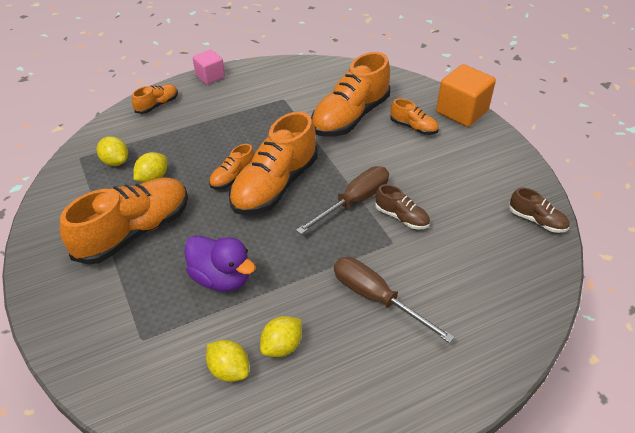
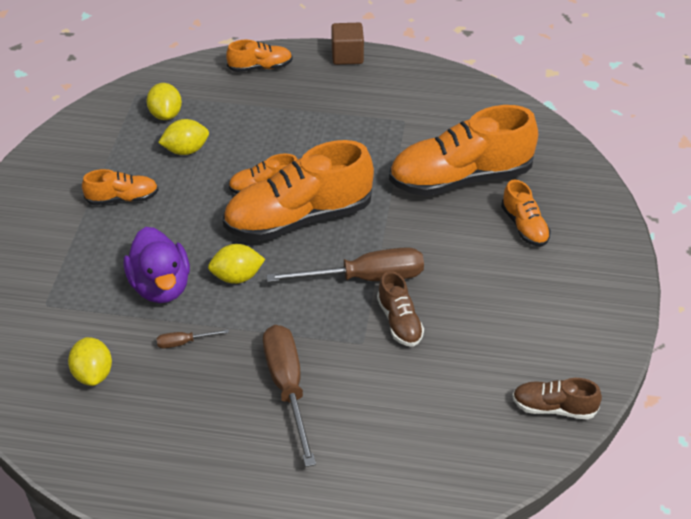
camera: 35 degrees right, 0 degrees up
orange shoe [60,178,188,265] -> orange shoe [82,169,158,205], size x0.48
pink cube [193,50,225,84] -> brown cube [331,23,364,65]
yellow lemon [260,316,302,357] -> yellow lemon moved to [208,244,265,284]
orange cube [436,64,496,127] -> none
brown shoe [509,188,569,233] -> brown shoe turned 120 degrees clockwise [512,378,602,420]
none -> brown screwdriver [157,329,229,348]

